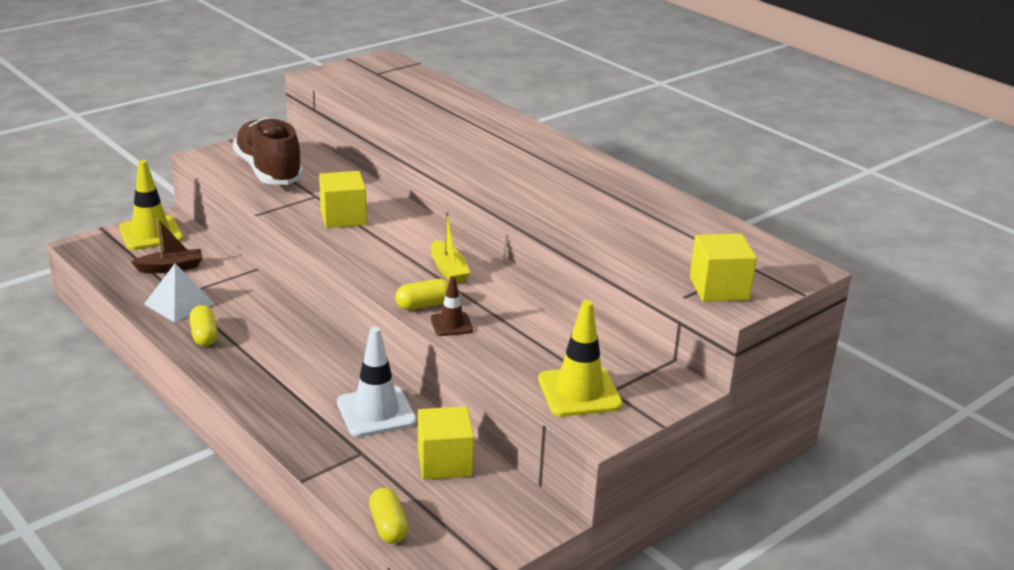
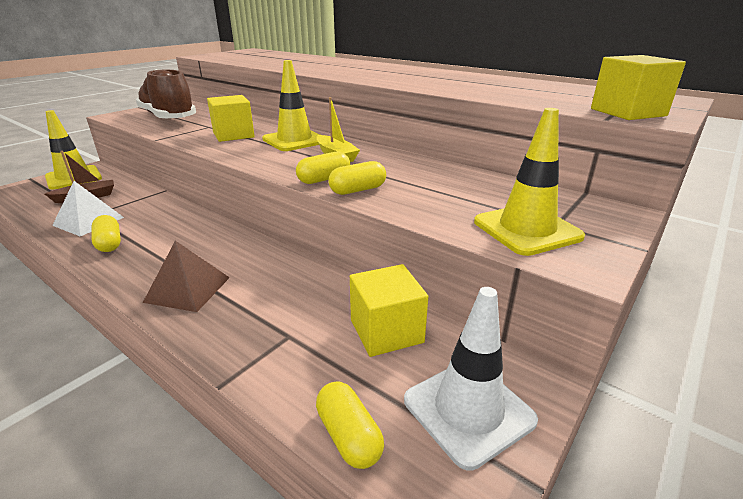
camera: 10 degrees left, 0 degrees up
white traffic cone [337,327,416,437] -> white traffic cone moved to [404,287,538,471]
brown traffic cone [431,276,473,336] -> yellow capsule [328,161,386,195]
none -> brown pyramid [143,241,230,312]
none -> yellow traffic cone [262,60,320,151]

